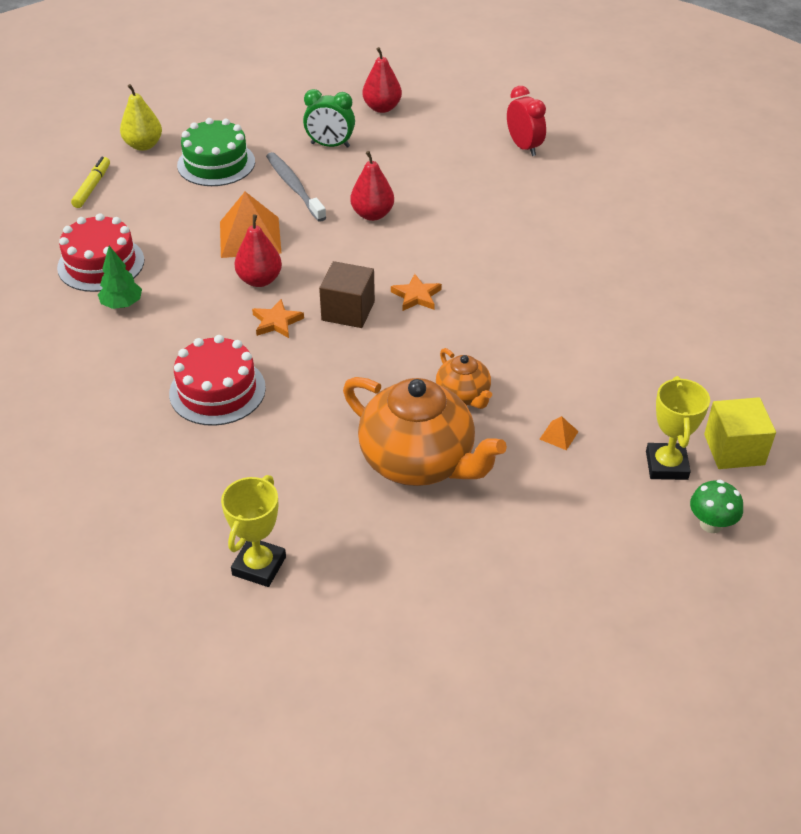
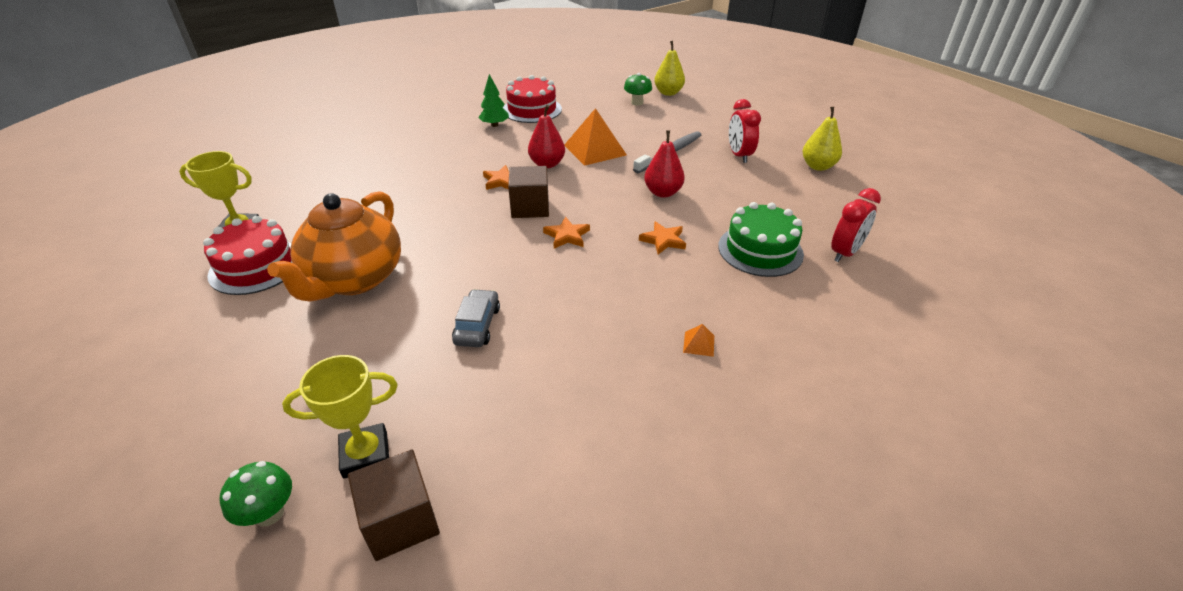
camera: 70 degrees right, 5 degrees down
yellow marker [71,157,110,208] -> none
red cake [169,335,266,426] -> red cake moved to [203,216,292,295]
green cake [177,118,255,186] -> green cake moved to [718,202,804,277]
green clock [303,89,355,148] -> red clock [729,99,761,163]
red pear [362,47,402,113] -> yellow pear [803,107,842,171]
orange teapot [436,348,492,409] -> none
orange pyramid [540,416,579,450] -> orange pyramid moved to [683,324,714,357]
yellow cube [704,397,776,469] -> brown cube [348,450,440,561]
none -> grey car [452,289,500,347]
none -> green mushroom [624,73,652,106]
none -> orange star [639,221,686,254]

